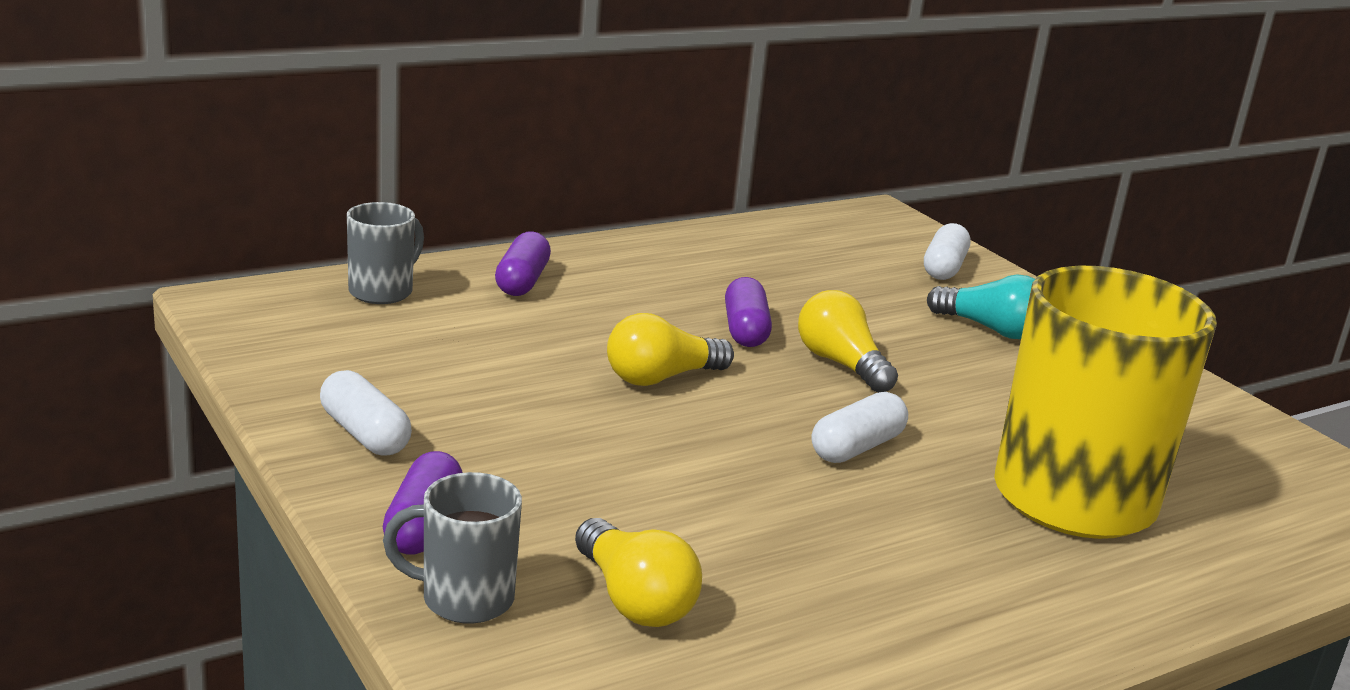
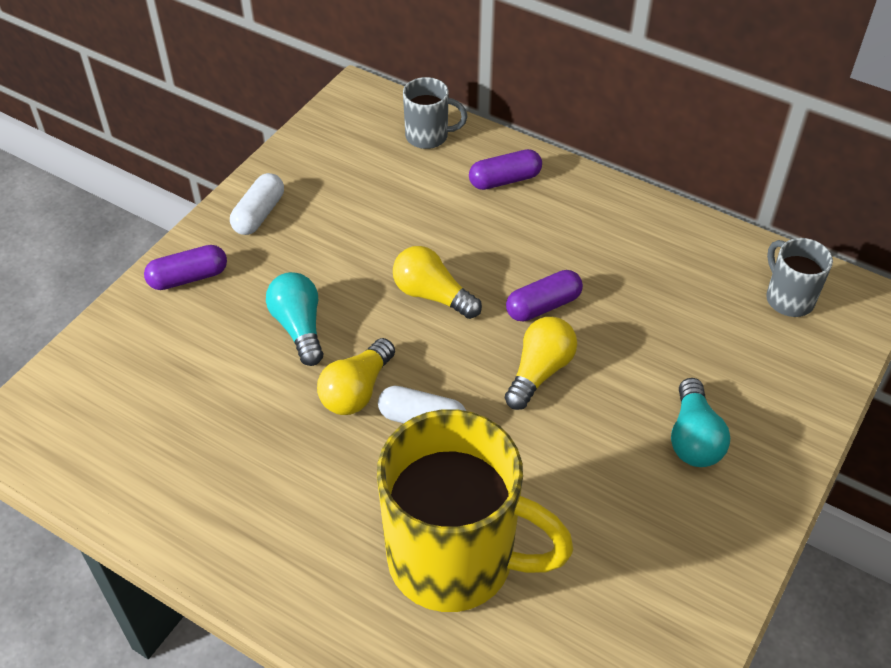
camera: 65 degrees right, 25 degrees up
grey mug [383,472,522,624] -> grey mug moved to [766,238,833,317]
yellow light bulb [575,518,702,627] -> yellow light bulb moved to [317,338,395,415]
white capsule [924,223,970,280] -> none
none -> turquoise light bulb [266,272,323,366]

